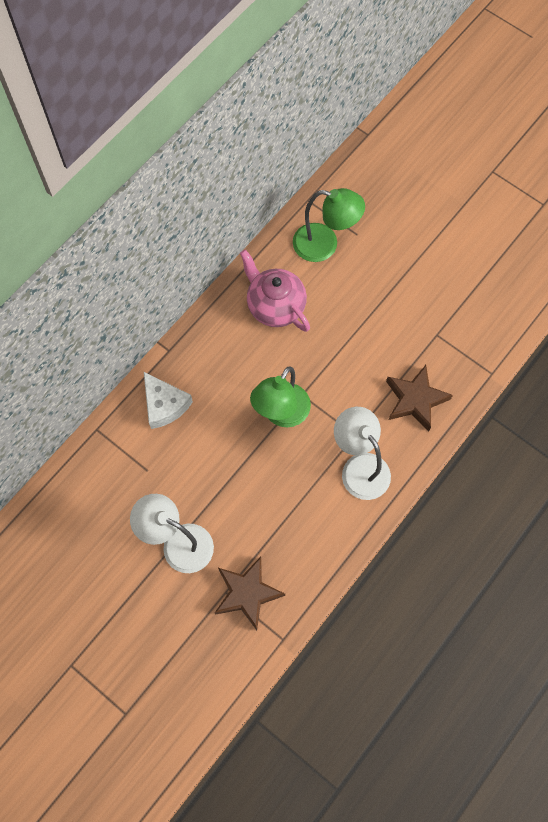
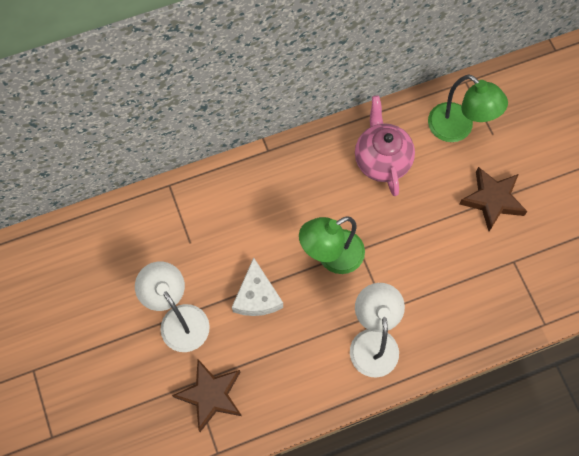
camera: 30 degrees right, 0 degrees up
white cheese [144,372,193,429] -> white cheese moved to [232,258,283,316]
brown star [386,365,453,431] -> brown star moved to [459,167,528,231]

